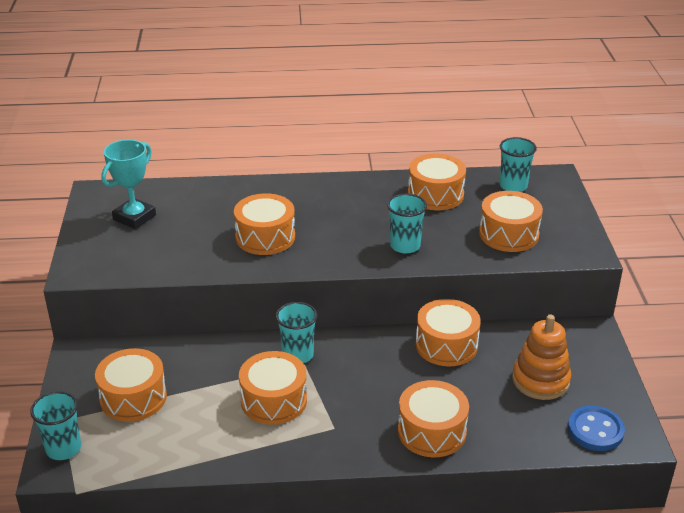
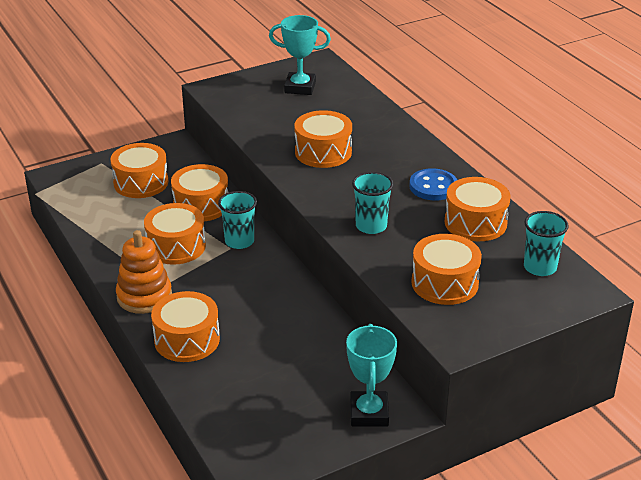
camera: 65 degrees right, 0 degrees up
turquoise cup [30,391,81,460] -> none
orange drum [416,299,481,367] -> orange drum moved to [171,164,228,221]
orange stacking toy [512,314,572,400] -> orange stacking toy moved to [116,230,172,314]
blue button [568,406,625,451] -> blue button moved to [409,168,457,201]
none -> turquoise trophy [346,324,397,427]

